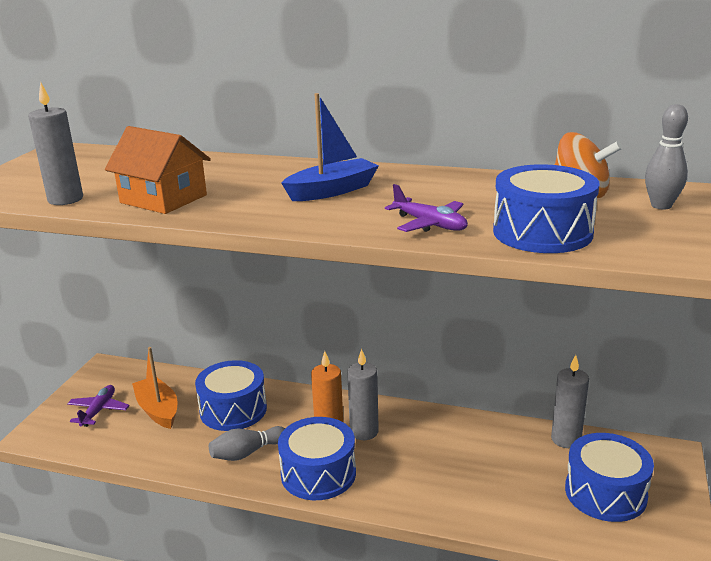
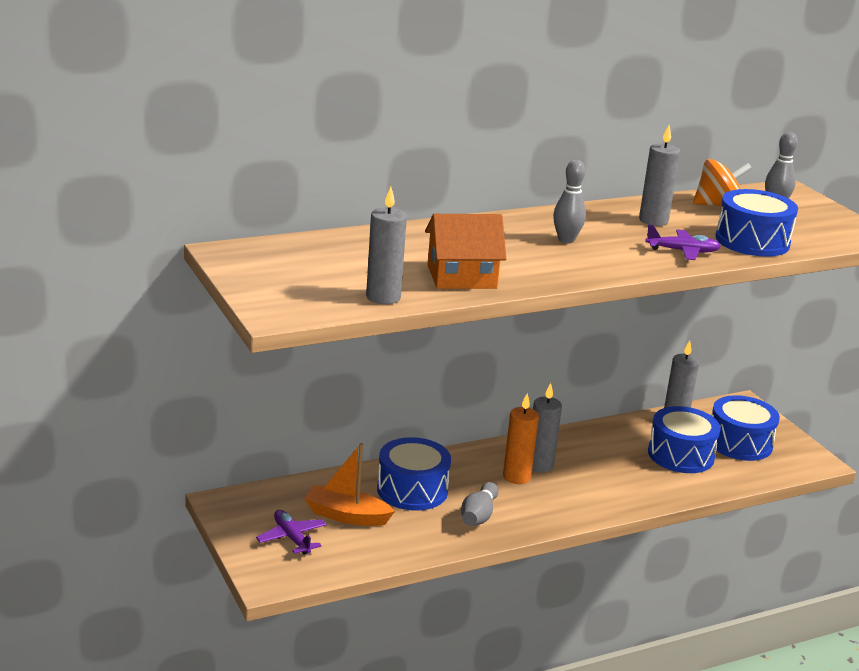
camera: 45 degrees left, 0 degrees up
blue drum [278,417,356,500] -> blue drum moved to [648,406,721,473]
blue boat [281,93,379,201] -> grey bowling pin [553,160,586,243]
none -> grey candle [639,125,680,226]

